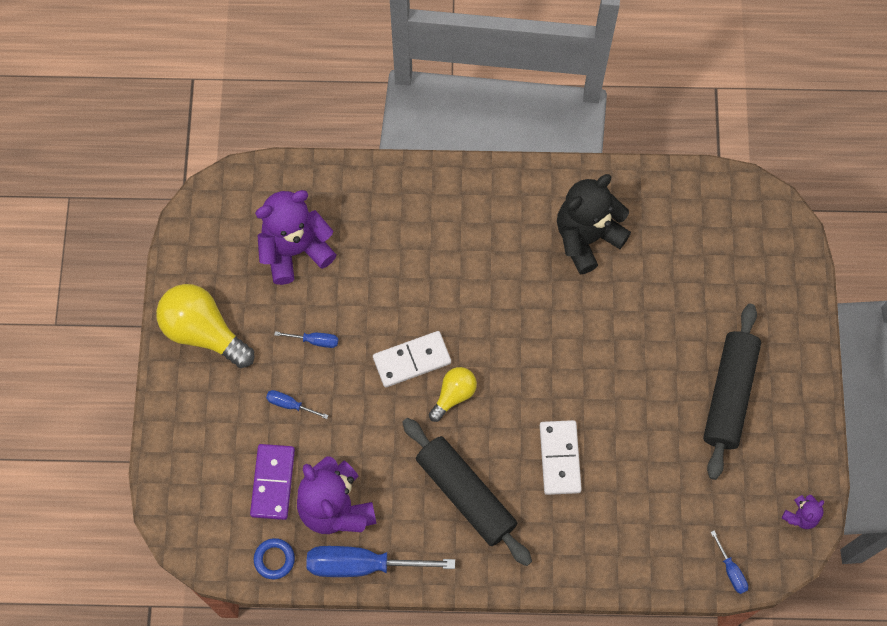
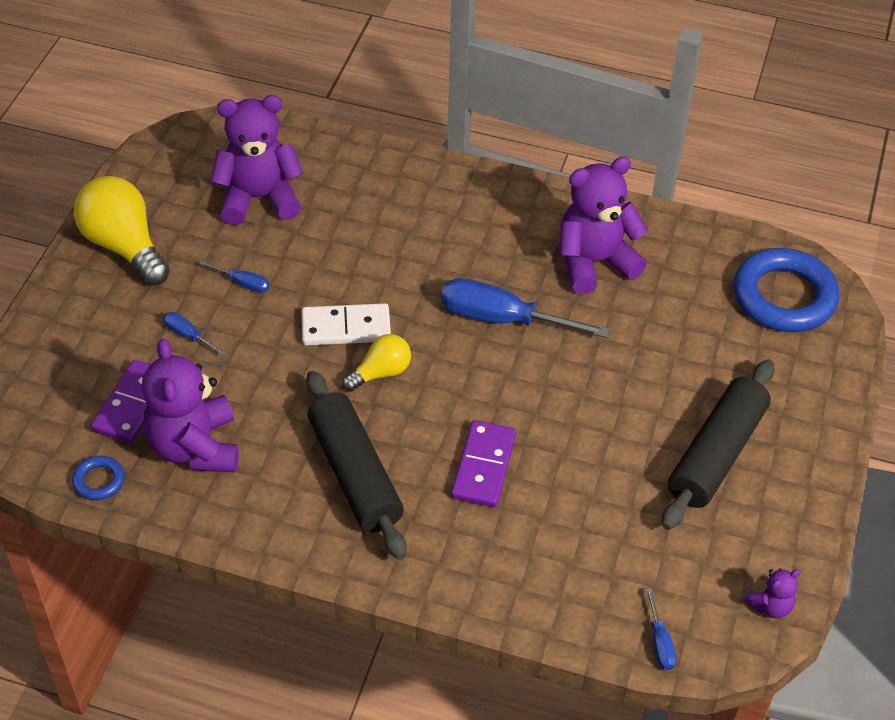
camera: 15 degrees right, 20 degrees down
blue screwdriver [307,546,455,577] -> blue screwdriver moved to [441,278,610,338]
white domino [540,420,582,495] -> purple domino [451,420,516,507]
black teddy bear [557,174,631,275] -> purple teddy bear [560,156,648,295]
none -> blue ring [734,248,839,332]

